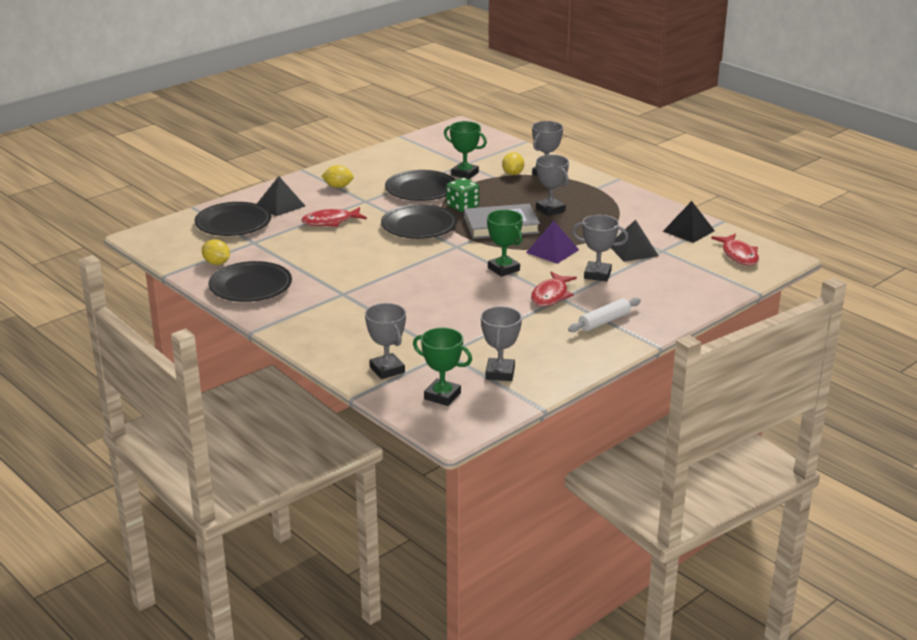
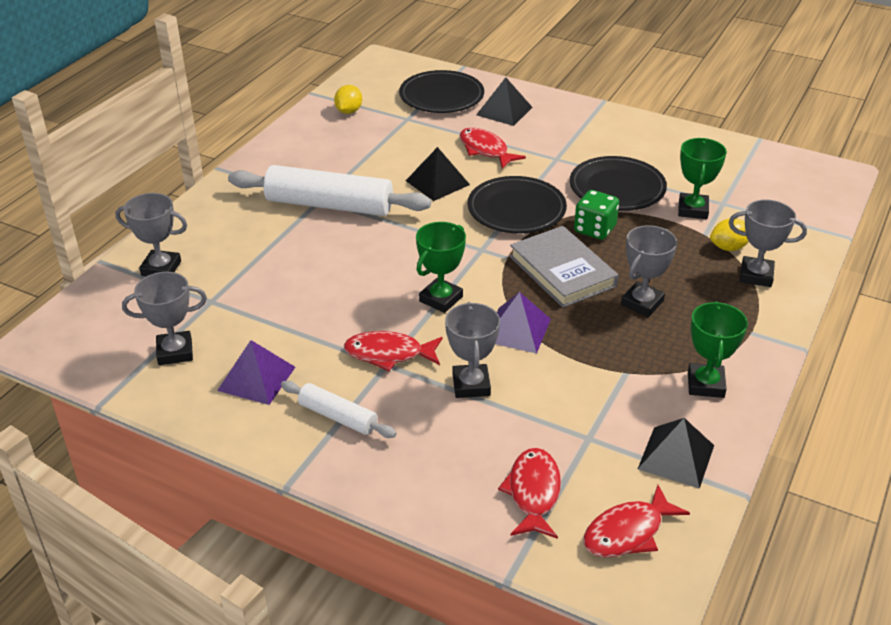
camera: 70 degrees right, 10 degrees up
black plate [208,261,292,302] -> none
yellow lemon [321,165,354,188] -> none
grey trophy [365,303,406,379] -> grey trophy turned 60 degrees clockwise [115,193,187,276]
green trophy [413,328,472,406] -> green trophy moved to [688,301,748,398]
black pyramid [611,219,659,262] -> black pyramid moved to [406,147,470,201]
none -> purple pyramid [217,340,295,405]
none -> white rolling pin [228,165,431,216]
none -> red fish [498,448,561,539]

